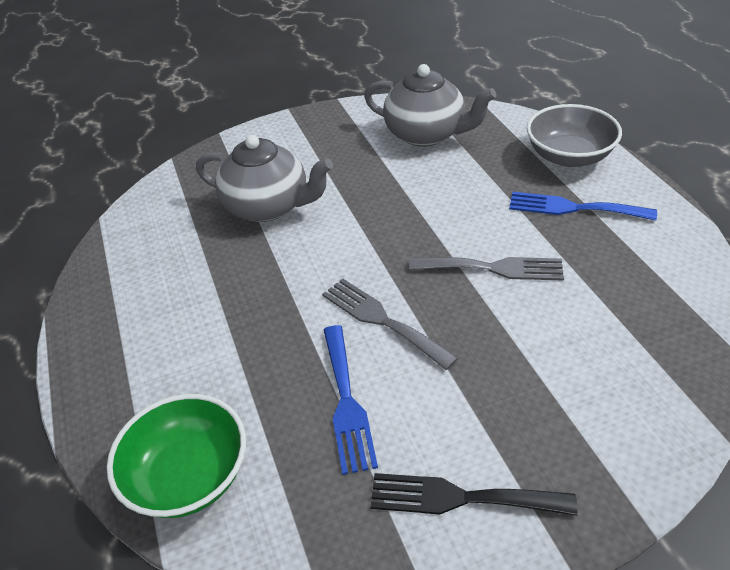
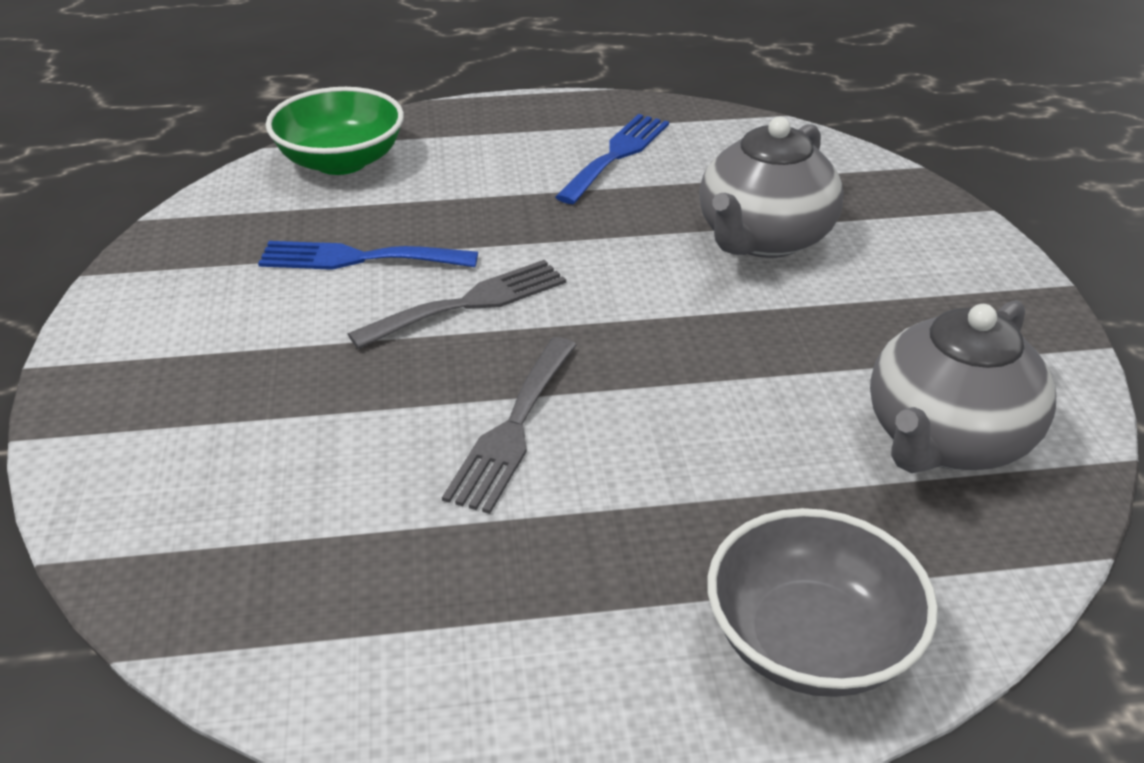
camera: 100 degrees right, 5 degrees down
black fork [371,473,578,516] -> none
blue fork [509,192,657,221] -> blue fork moved to [555,114,669,204]

